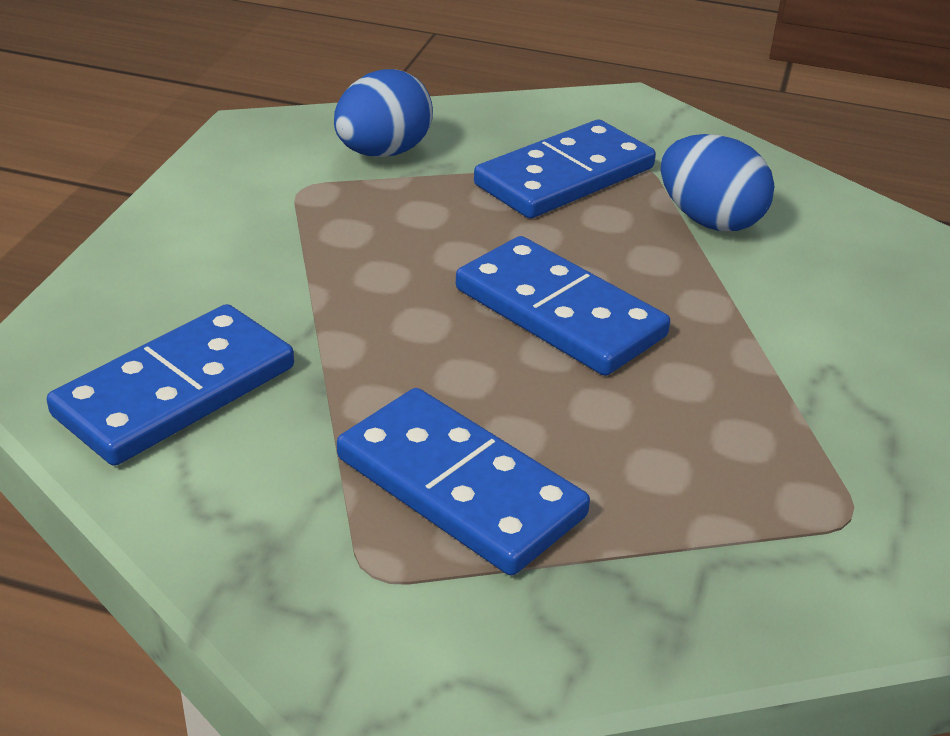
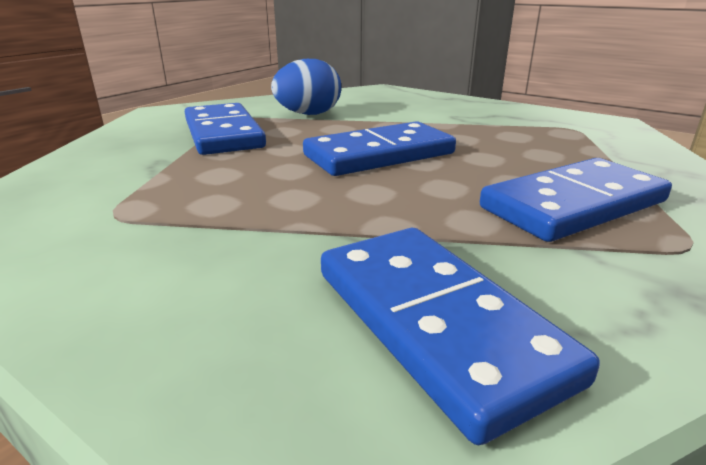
camera: 70 degrees left, 10 degrees down
blue egg [334,69,433,157] -> none

